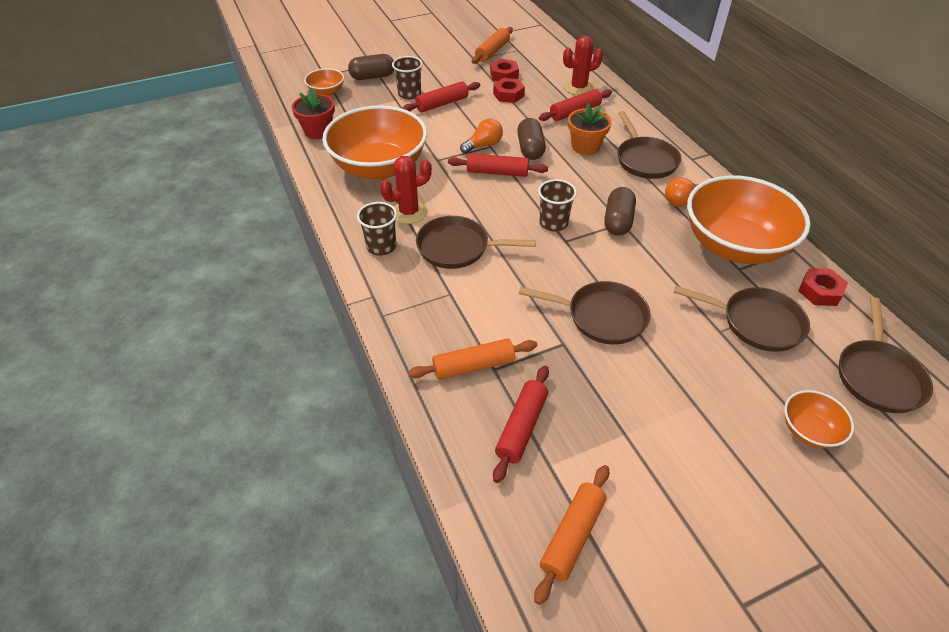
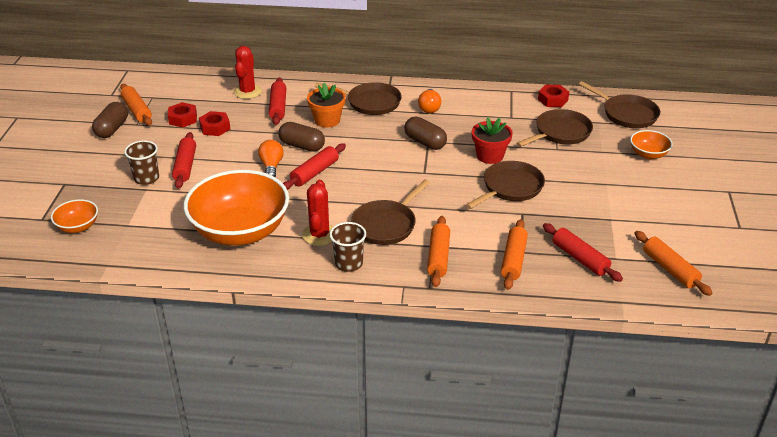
camera: 60 degrees left, 10 degrees down
red flower pot [292,89,335,139] -> red flower pot moved to [472,118,513,164]
brown capsule [348,54,394,80] -> brown capsule moved to [92,102,128,138]
brown cup [538,179,577,232] -> none
orange bowl [687,175,810,264] -> none
none -> orange rolling pin [427,216,450,287]

